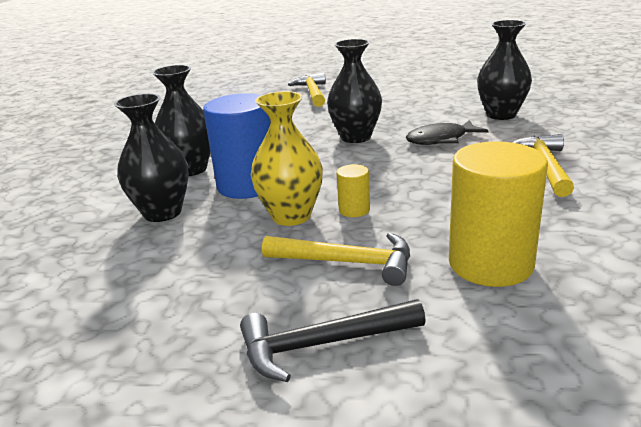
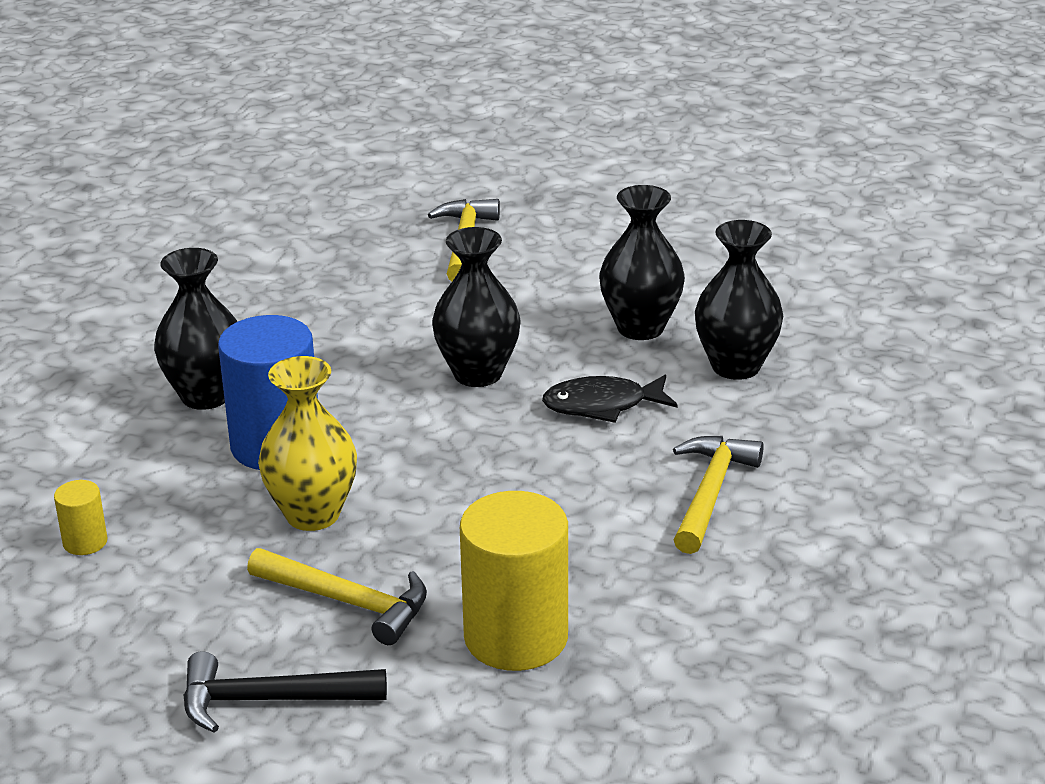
camera: 10 degrees right, 5 degrees up
black vase [114,93,189,222] -> black vase moved to [599,185,685,340]
yellow cylinder [336,164,370,217] -> yellow cylinder moved to [54,480,108,555]

